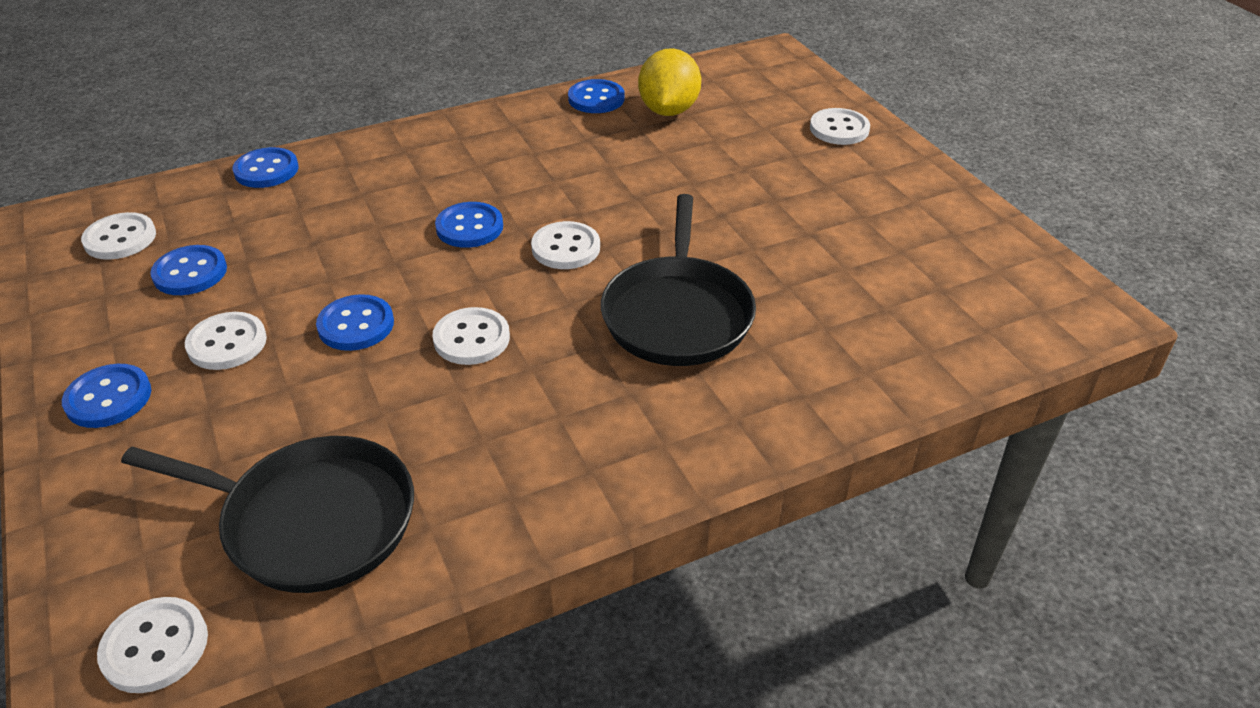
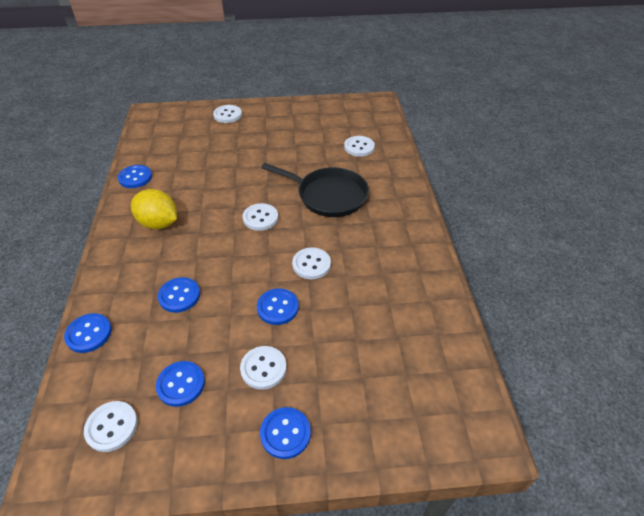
camera: 70 degrees left, 5 degrees up
white button [97,597,208,693] -> white button moved to [344,136,375,157]
black pan [121,436,414,593] -> none
blue button [435,202,503,248] -> blue button moved to [158,277,200,313]
yellow lemon [638,48,701,116] -> yellow lemon moved to [131,189,177,229]

